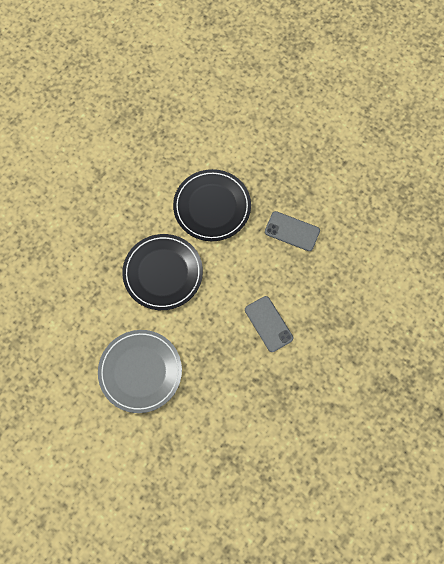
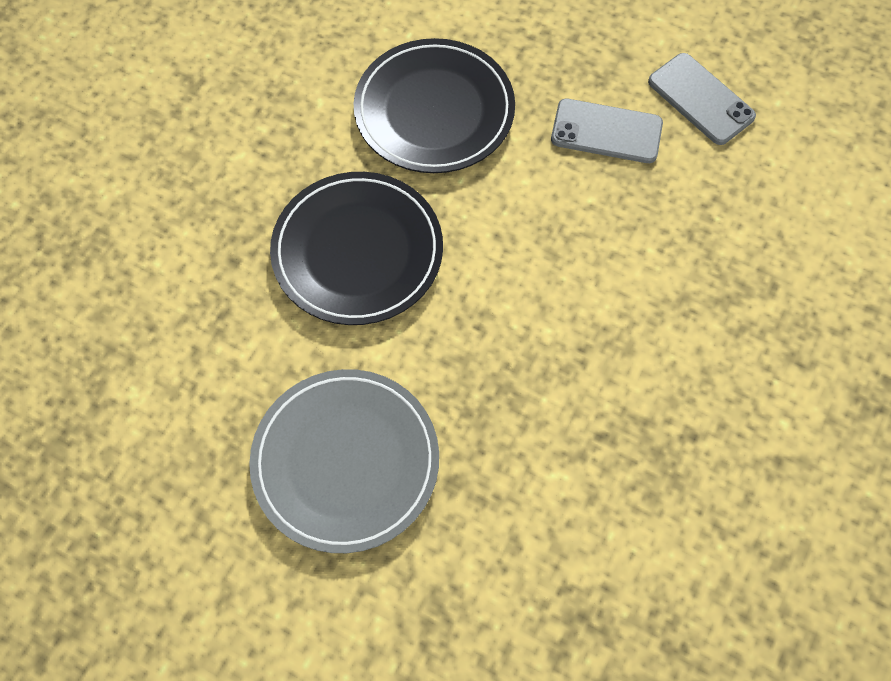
camera: 10 degrees left, 5 degrees down
grey phone [245,296,293,352] -> grey phone moved to [648,53,756,145]

